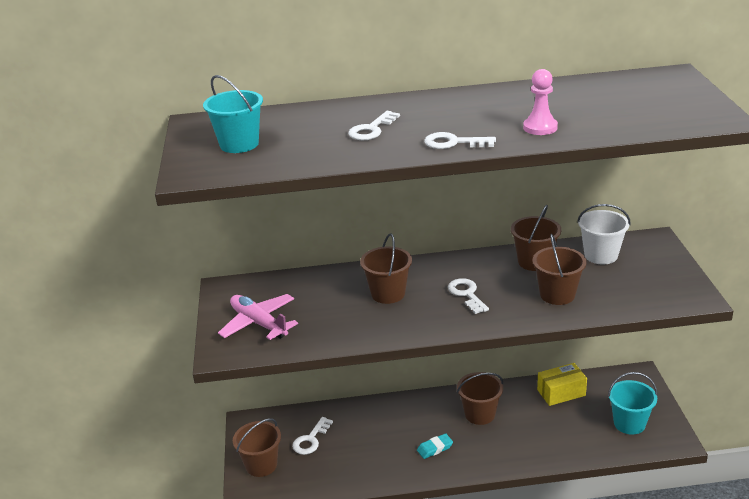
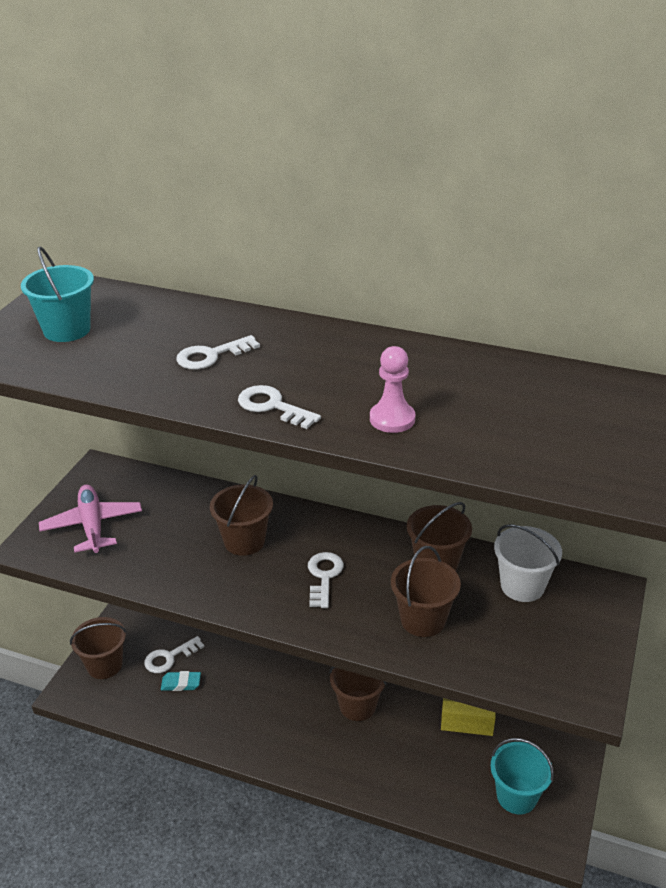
camera: 25 degrees right, 5 degrees up
turquoise eraser [417,433,453,459] -> turquoise eraser moved to [161,671,201,691]

